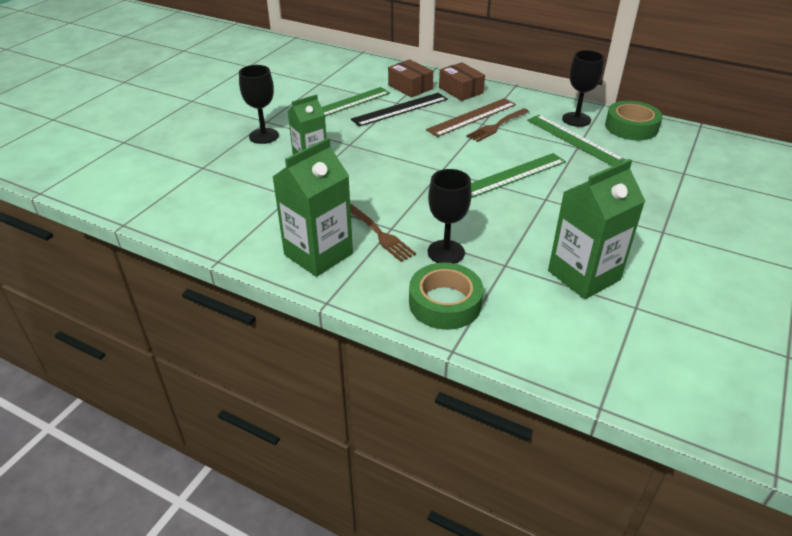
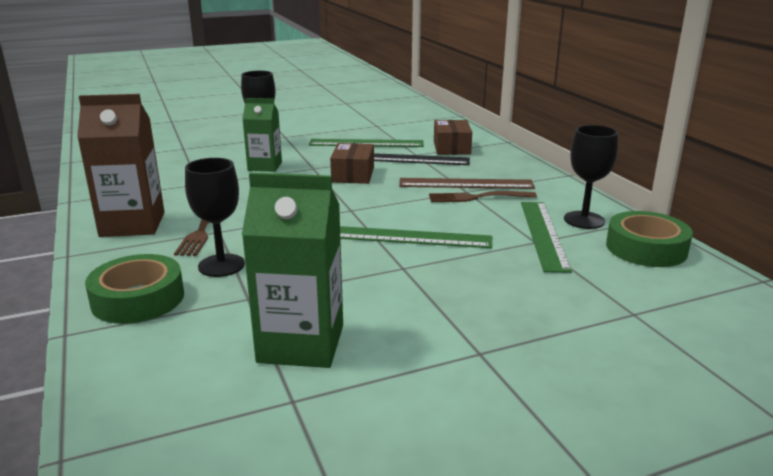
camera: 40 degrees right, 15 degrees down
green carton [273,138,353,277] -> brown carton [77,94,164,237]
brown box [439,62,485,101] -> brown box moved to [330,143,374,184]

